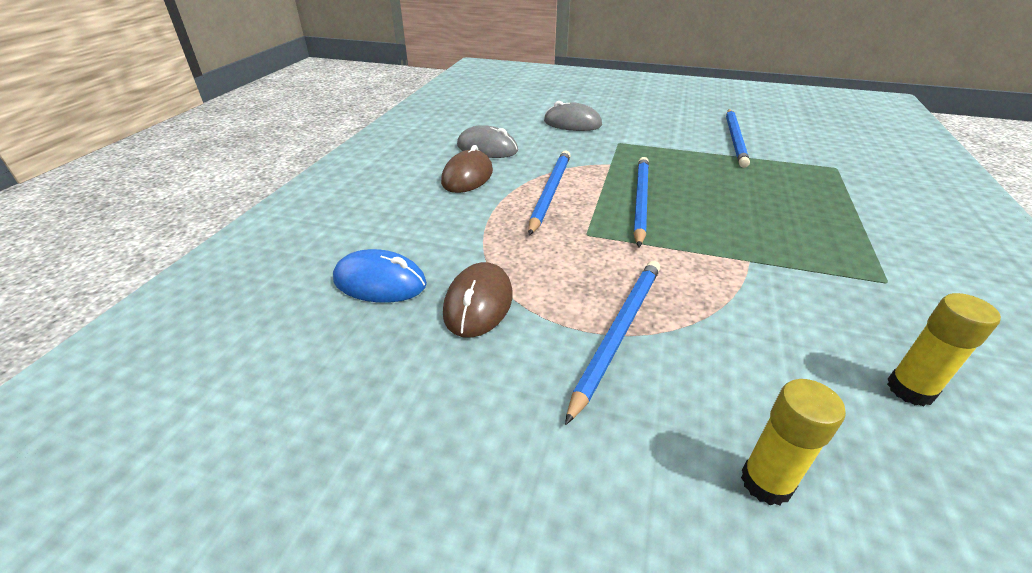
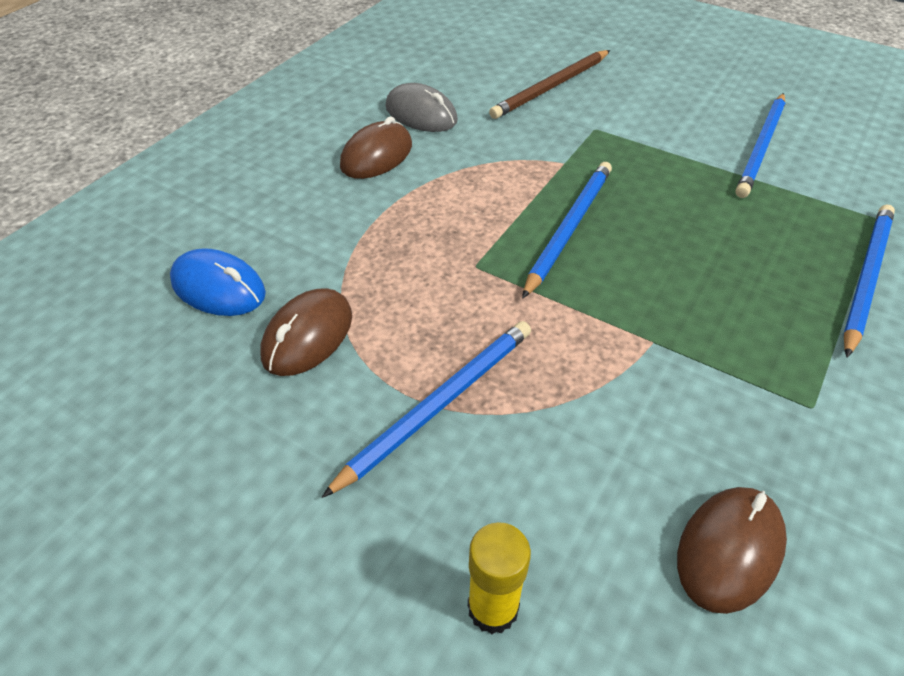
camera: 15 degrees right, 10 degrees up
blue pencil [528,150,571,235] -> blue pencil moved to [843,205,895,357]
grey mouse [544,101,602,131] -> brown pencil [489,50,610,119]
yellow glue stick [887,293,1001,406] -> brown mouse [677,487,787,614]

